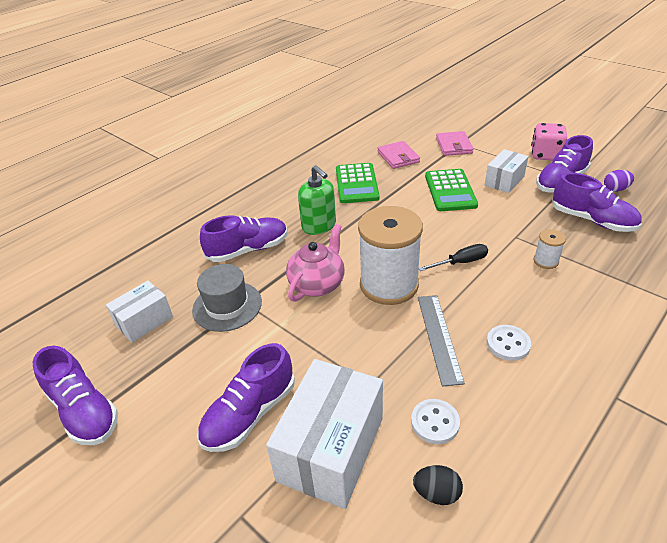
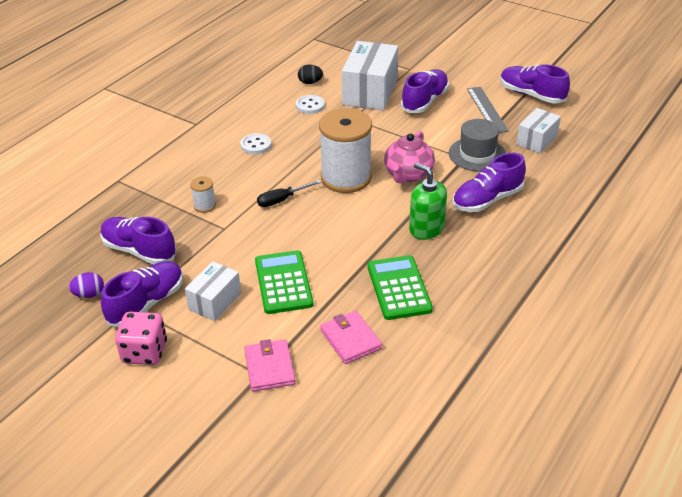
camera: 170 degrees right, 0 degrees up
grey ruler [418,295,465,387] -> grey ruler moved to [467,87,509,133]

